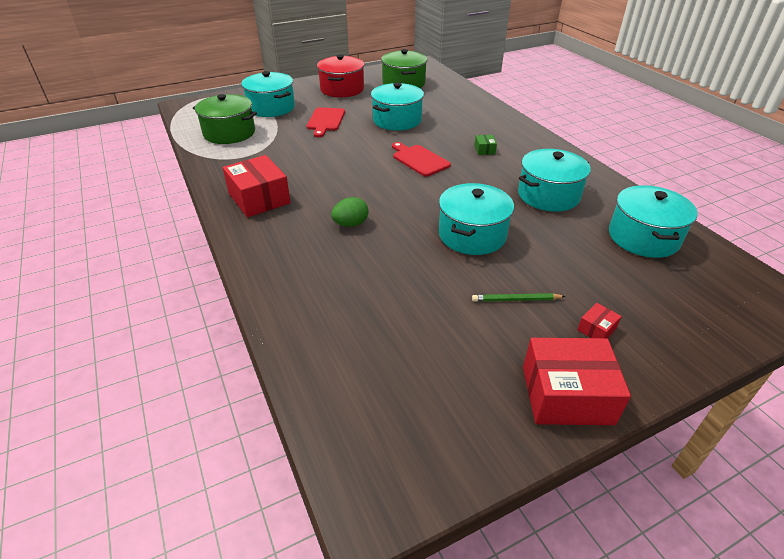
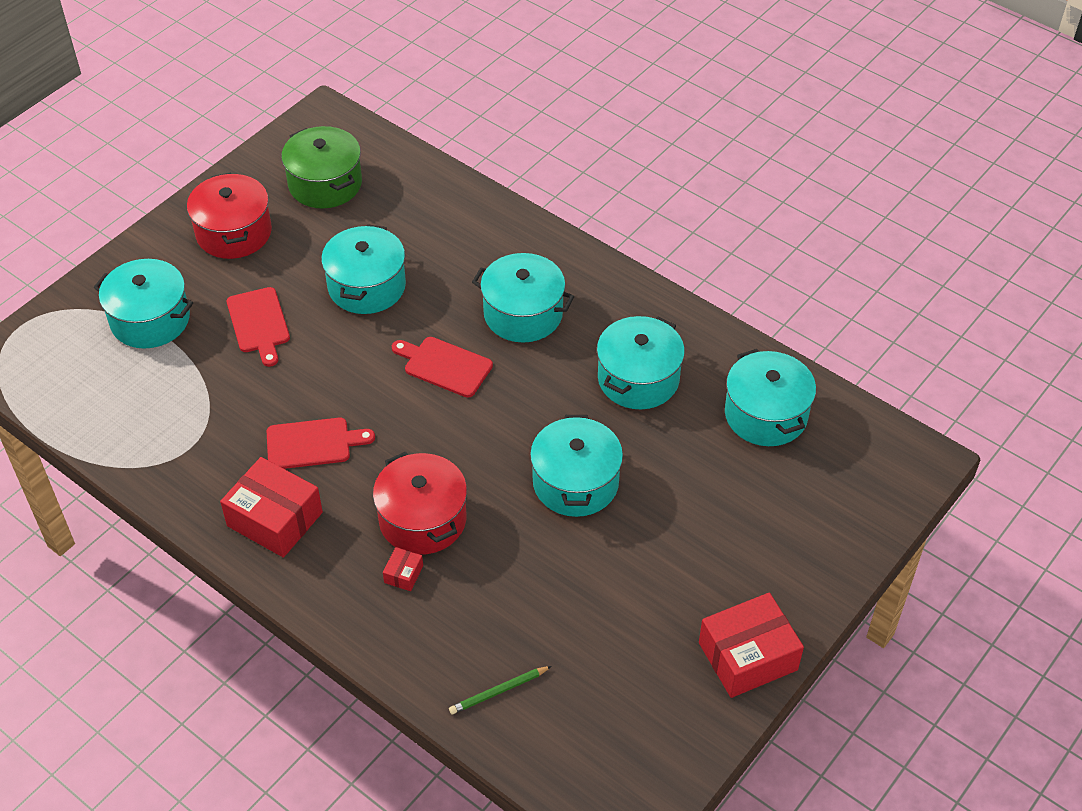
camera: 25 degrees left, 10 degrees up
green pot [193,94,257,144] -> none
green egg [331,197,369,227] -> red pot [373,452,467,555]
green pencil [472,293,566,302] -> green pencil moved to [449,666,552,714]
green box [474,135,497,155] -> turquoise pot [472,253,575,343]
red box [577,303,622,338] -> red box moved to [383,547,423,591]
none -> red cutting board [267,418,375,469]

